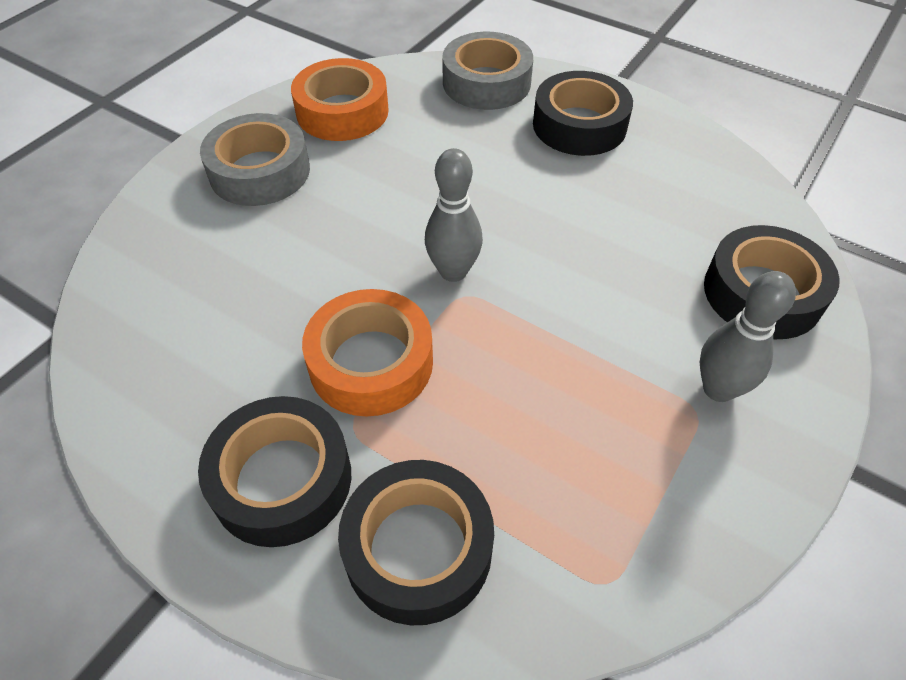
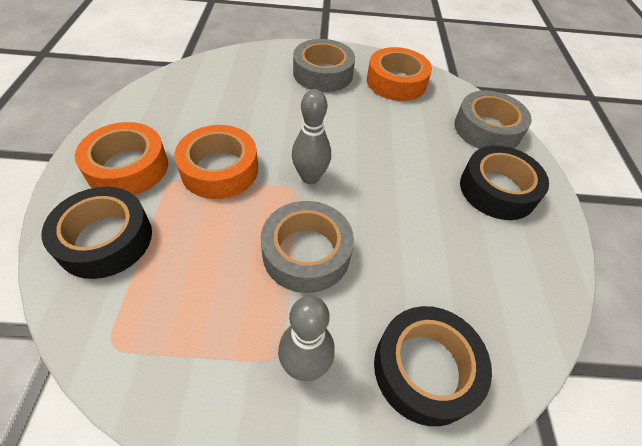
camera: 55 degrees right, 0 degrees up
black tape [198,396,351,547] -> orange tape [75,122,168,195]
none -> grey tape [261,201,354,293]

